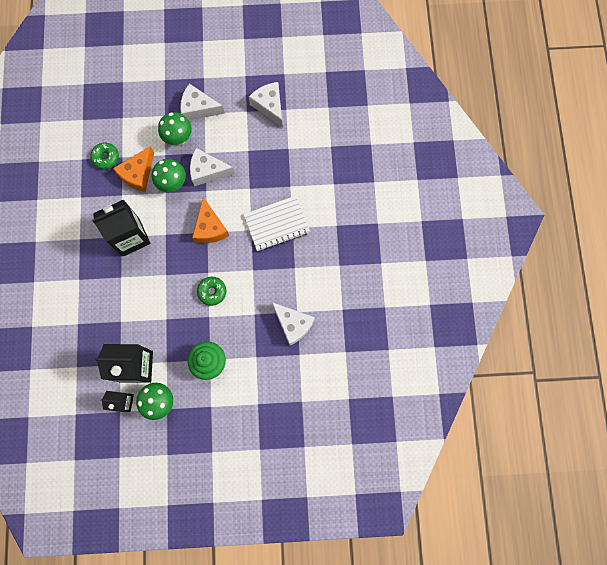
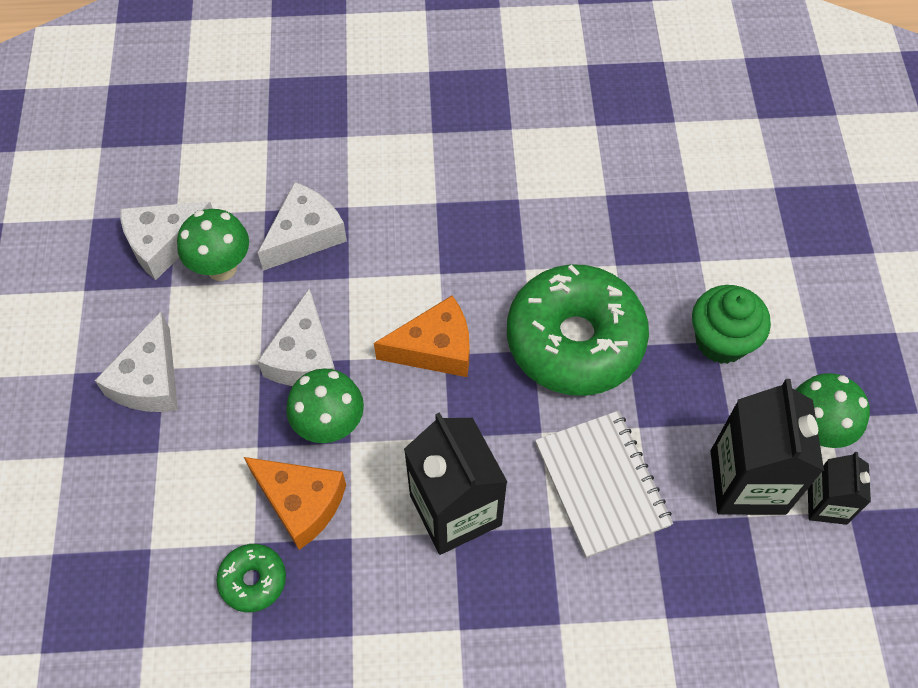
camera: 90 degrees left, 15 degrees down
green mushroom [158,112,192,145] -> green mushroom moved to [177,209,249,281]
green donut [197,277,226,306] -> green donut [507,264,649,396], size x2.28
white notebook [243,196,310,251] -> white notebook moved to [535,411,673,558]
white cheese [272,302,315,346] -> white cheese moved to [258,182,347,271]

